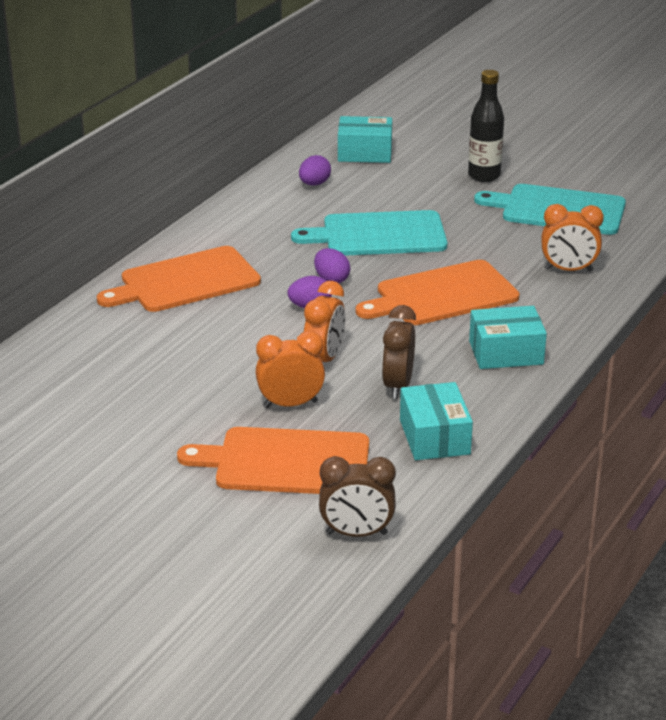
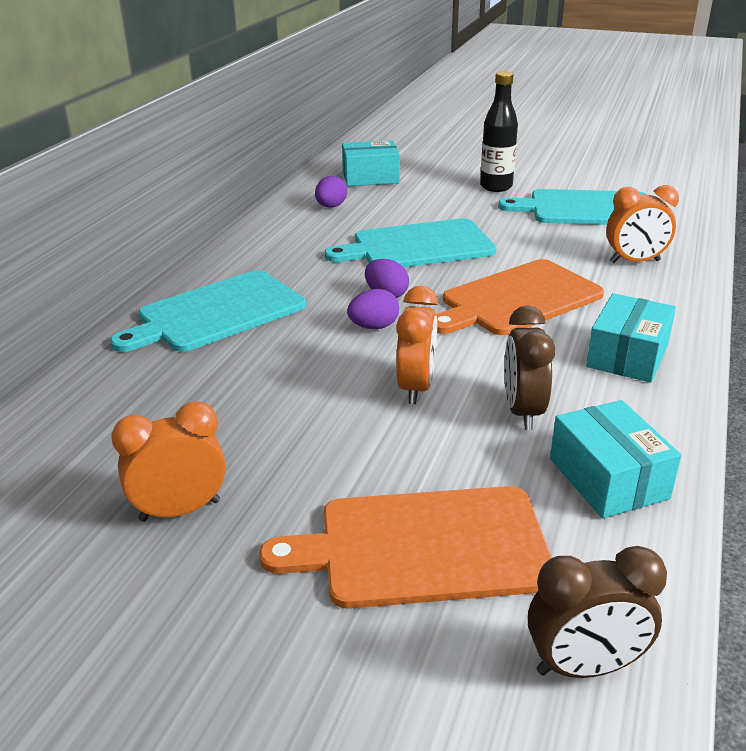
camera: 10 degrees left, 0 degrees up
orange cutting board [97,246,261,312] -> turquoise cutting board [110,270,306,352]
orange clock [255,331,325,408] -> orange clock moved to [111,401,226,522]
turquoise box [469,306,547,369] -> turquoise box turned 45 degrees counterclockwise [586,293,676,383]

